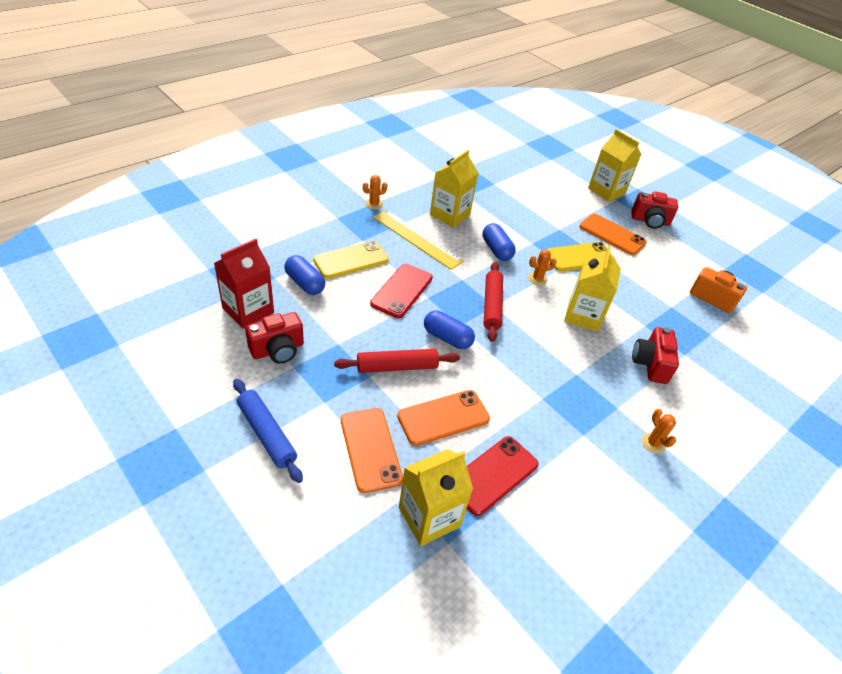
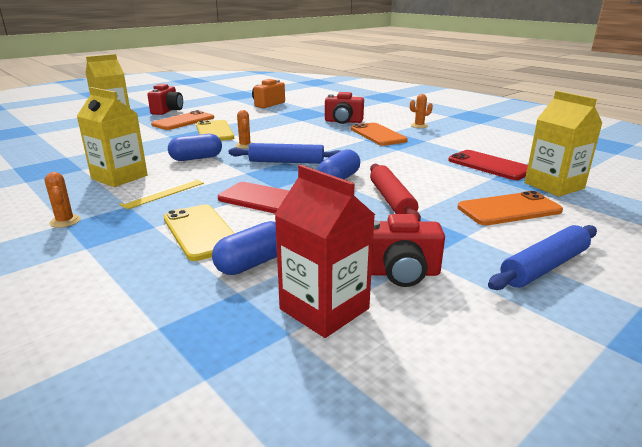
camera: 85 degrees left, 20 degrees down
red camera [245,312,304,364] -> red camera turned 120 degrees clockwise [371,214,445,287]
yellow ruler [373,210,464,270] -> yellow ruler [119,179,204,209], size x0.60
orange phone [397,390,490,446] -> orange phone moved to [351,123,408,146]
red rolling pin [483,262,503,342] -> blue rolling pin [229,143,340,164]
yellow carton [564,246,621,332] -> none

